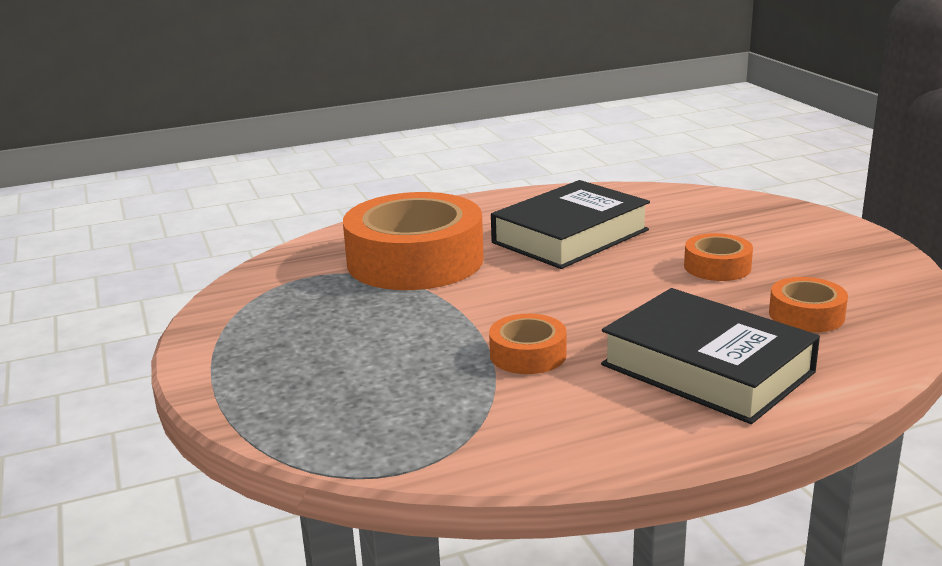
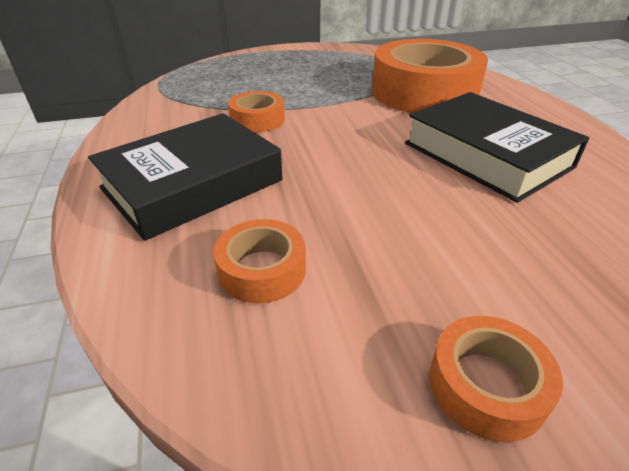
camera: 95 degrees right, 15 degrees up
orange tape [684,233,753,281] -> orange tape moved to [430,316,563,442]

